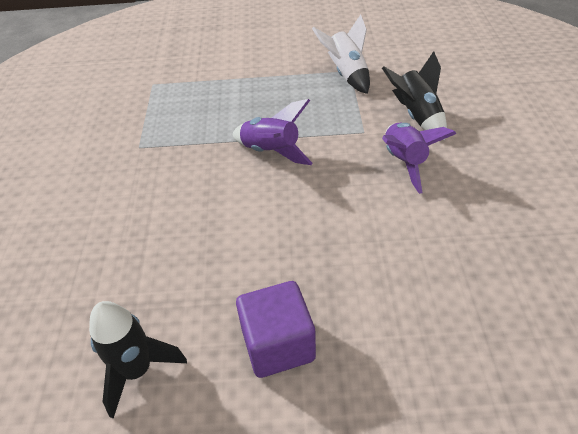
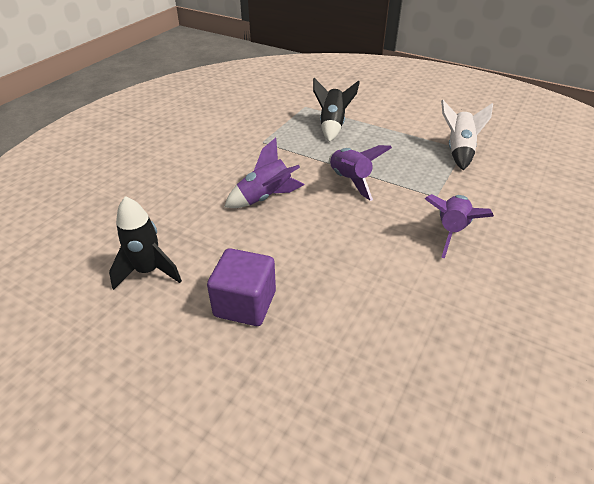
camera: 30 degrees right, 5 degrees down
black rocket [382,51,447,140] -> black rocket moved to [313,78,360,142]
none -> purple rocket [224,138,304,208]

